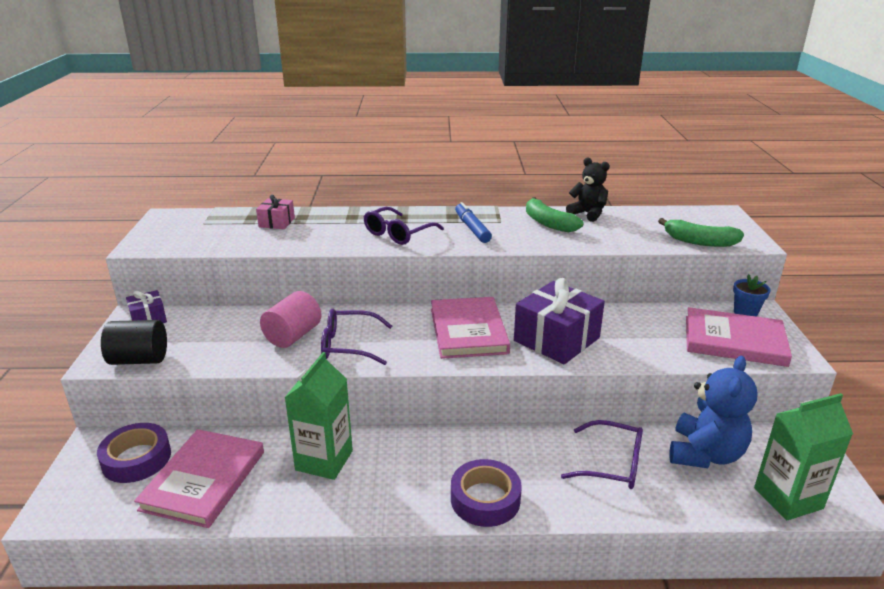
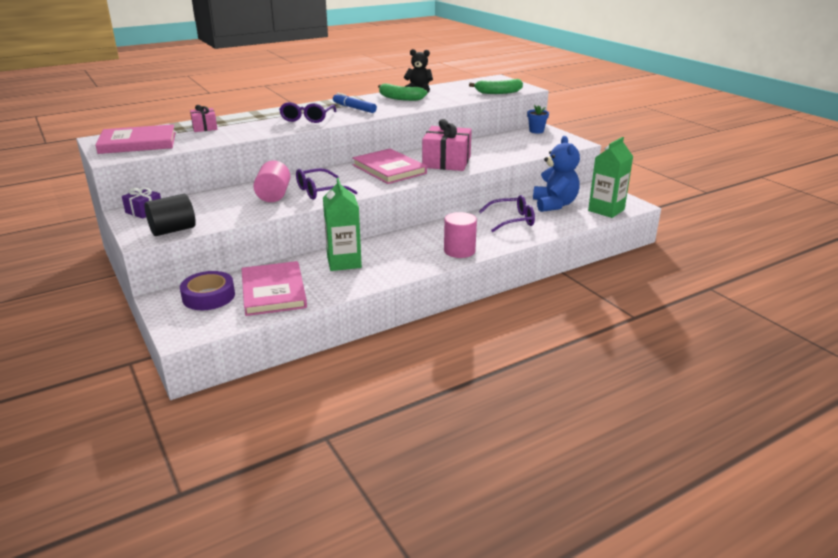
camera: 30 degrees left, 0 degrees up
purple tape [451,459,522,527] -> pink cylinder [444,212,477,258]
purple gift [514,278,605,364] -> pink gift [422,119,472,171]
pink book [686,307,792,367] -> pink book moved to [95,124,176,154]

